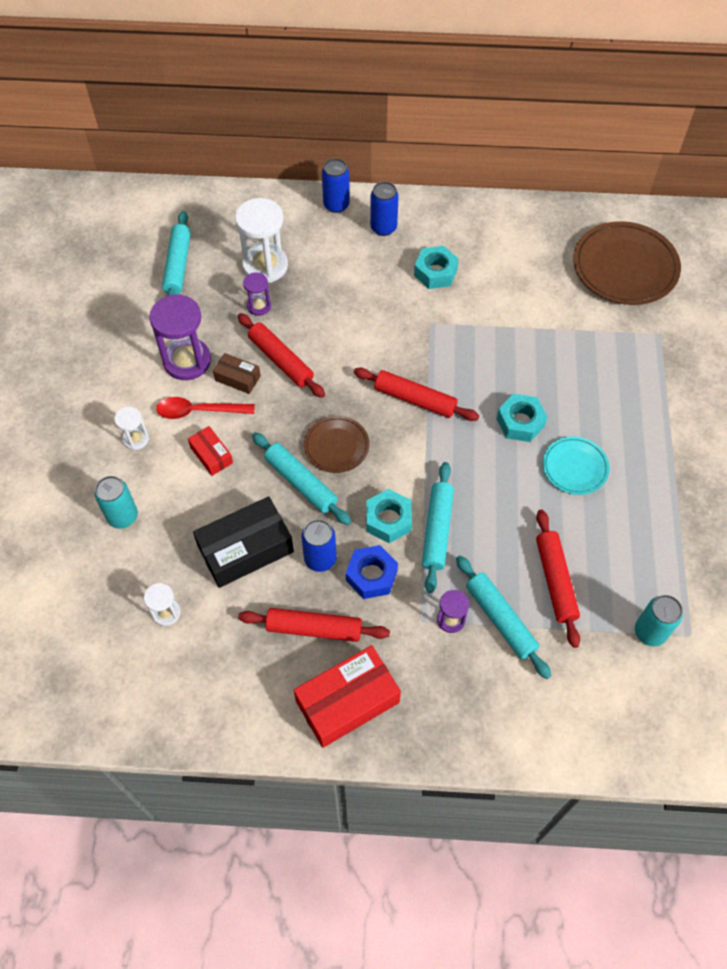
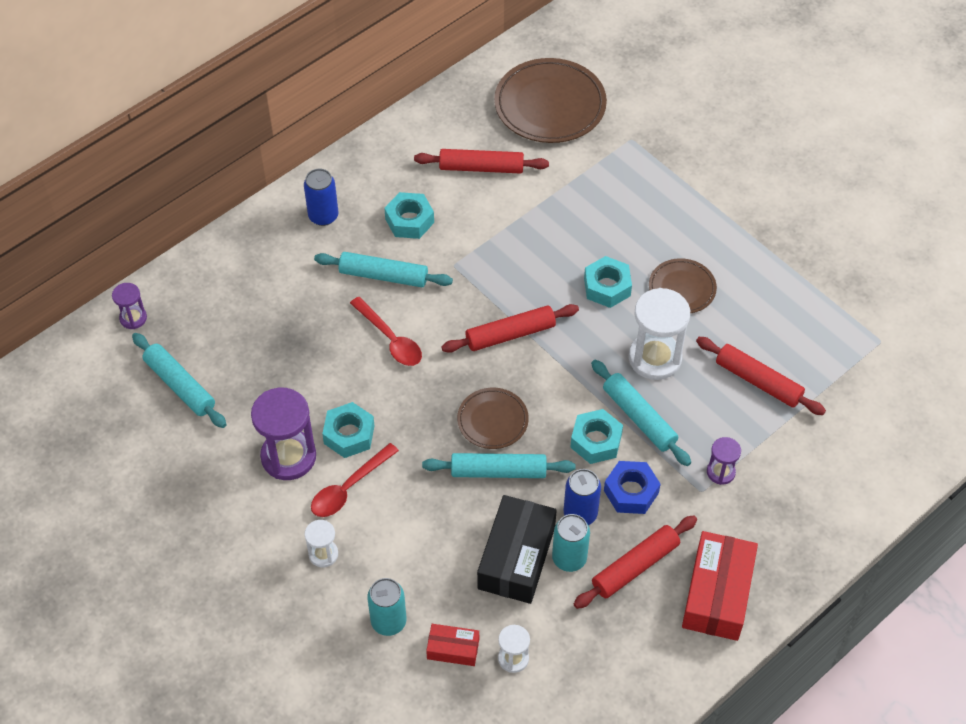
camera: 45 degrees left, 5 degrees down
red box [188,426,233,476] -> red box moved to [426,624,479,666]
brown box [213,353,261,394] -> turquoise nut [322,402,374,458]
white hourglass [235,198,288,283] -> white hourglass moved to [629,288,690,380]
red rolling pin [238,313,325,398] -> red rolling pin moved to [414,149,549,174]
purple hourglass [243,272,271,316] -> purple hourglass moved to [112,283,147,329]
blue can [322,158,350,213] -> none
turquoise rolling pin [456,555,551,679] -> turquoise rolling pin moved to [314,252,453,287]
turquoise plate [543,436,610,495] -> brown plate [649,258,717,313]
turquoise can [635,595,683,646] -> turquoise can moved to [552,514,590,572]
none -> red spoon [350,297,422,366]

